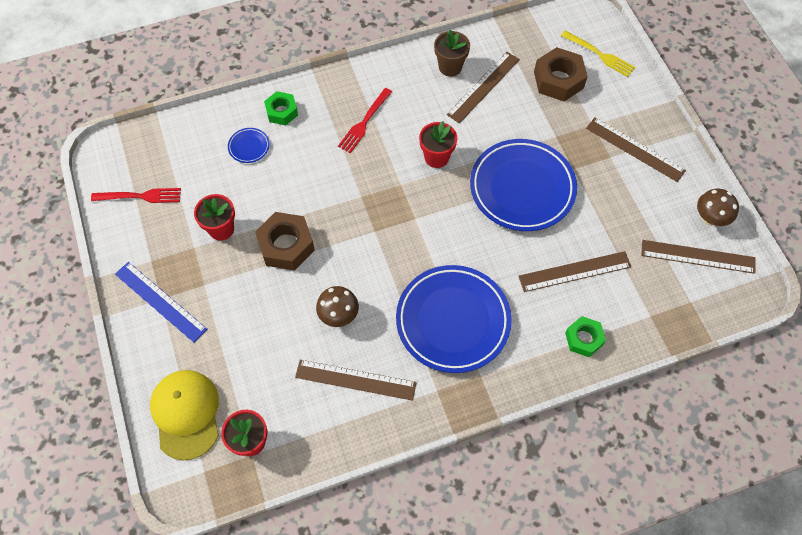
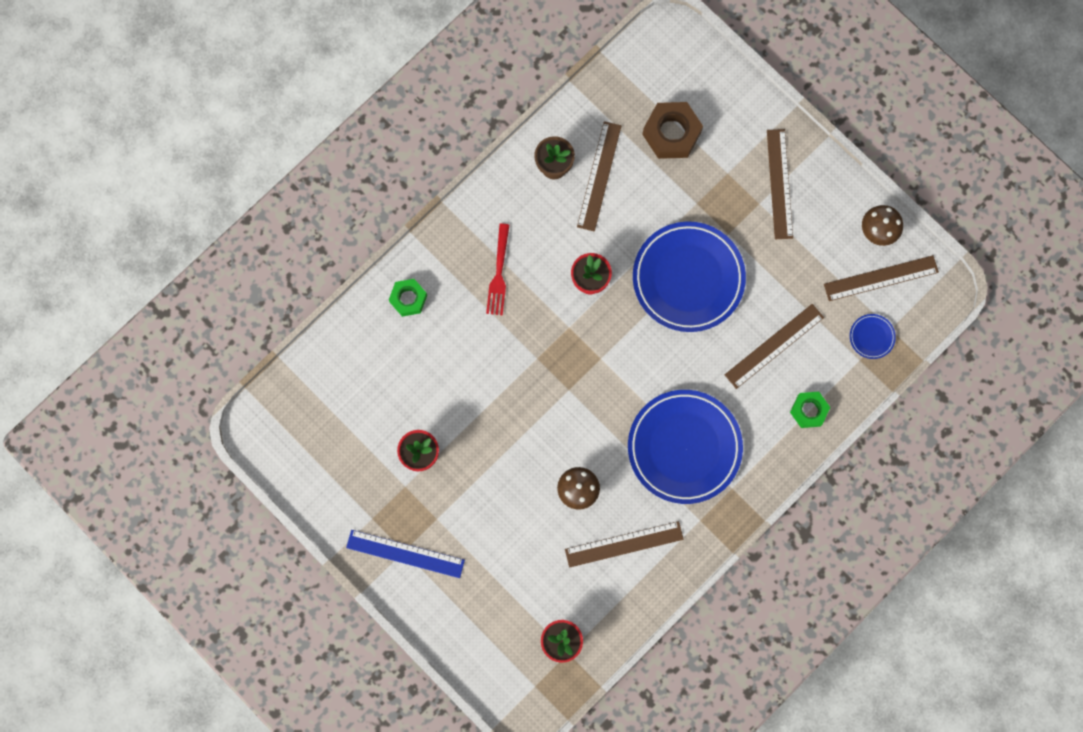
camera: 25 degrees left, 15 degrees up
red fork [91,188,181,203] -> none
yellow cap [150,370,219,460] -> none
blue plate [228,128,270,163] -> blue plate moved to [850,314,896,359]
brown nut [255,212,315,271] -> none
yellow fork [561,31,635,77] -> none
brown ruler [586,117,686,182] -> brown ruler turned 75 degrees clockwise [767,129,793,239]

